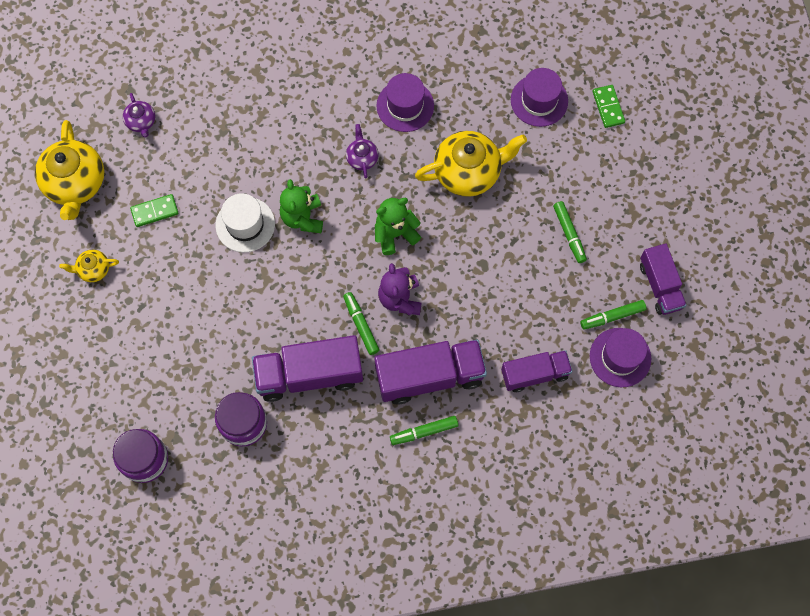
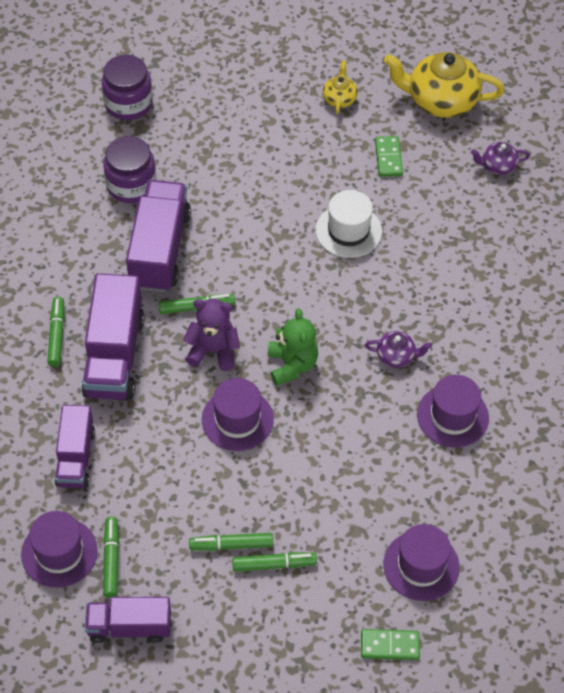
camera: 105 degrees right, 15 degrees down
green teddy bear [280,179,323,233] -> none
yellow teapot [415,131,527,197] -> none
none -> purple hat [202,378,274,451]
none -> green marker [232,552,317,572]

